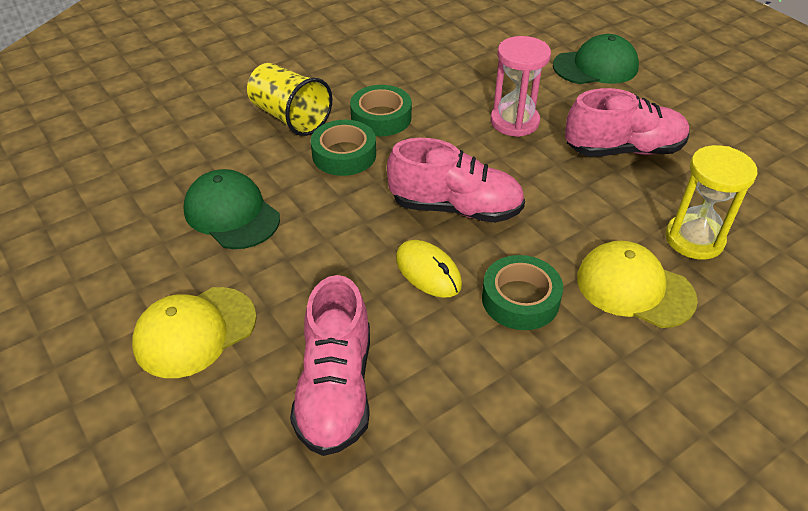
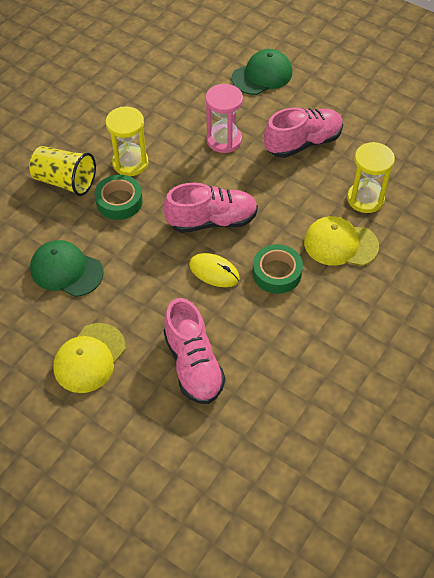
camera: 20 degrees left, 10 degrees up
green tape [350,85,412,136] -> yellow hourglass [106,106,148,176]

